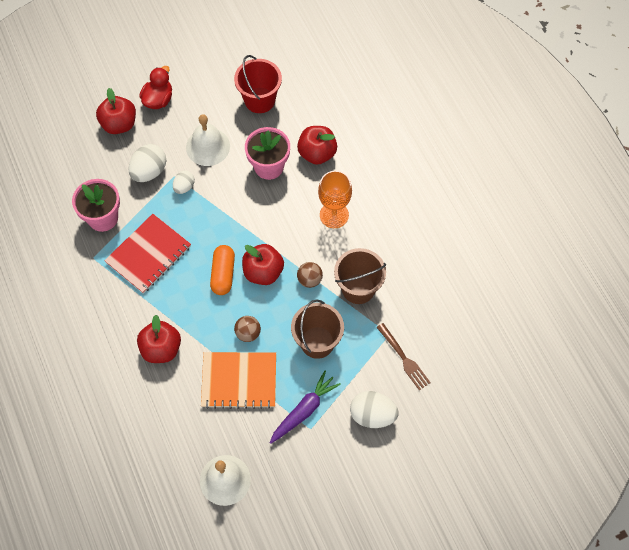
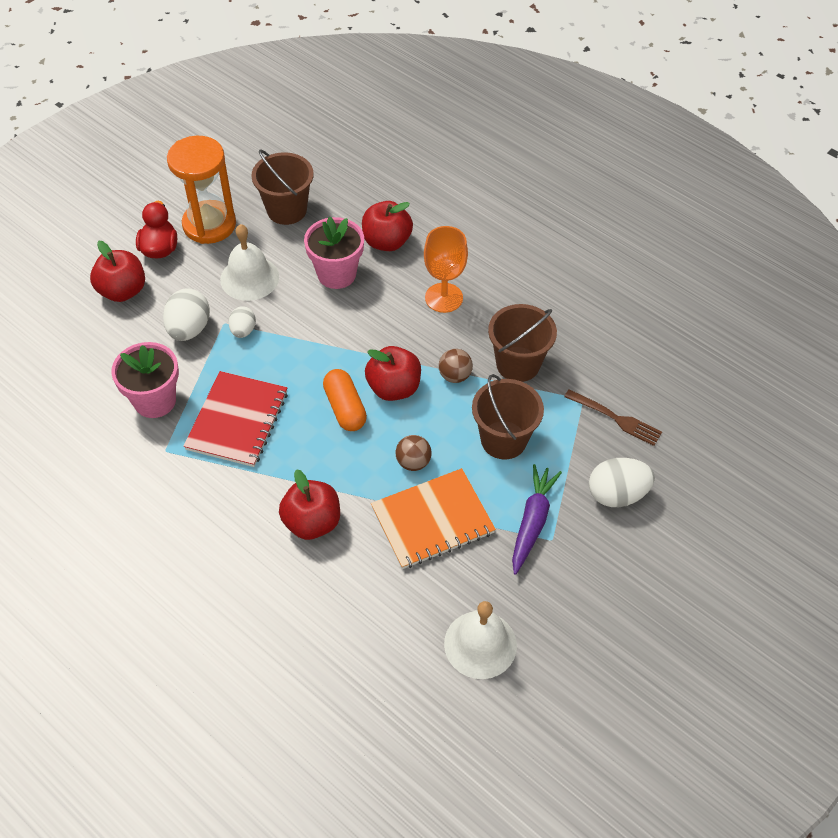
camera: 25 degrees left, 10 degrees down
red bucket [234,55,282,113] -> brown bucket [251,149,314,225]
none -> orange hourglass [167,136,236,244]

